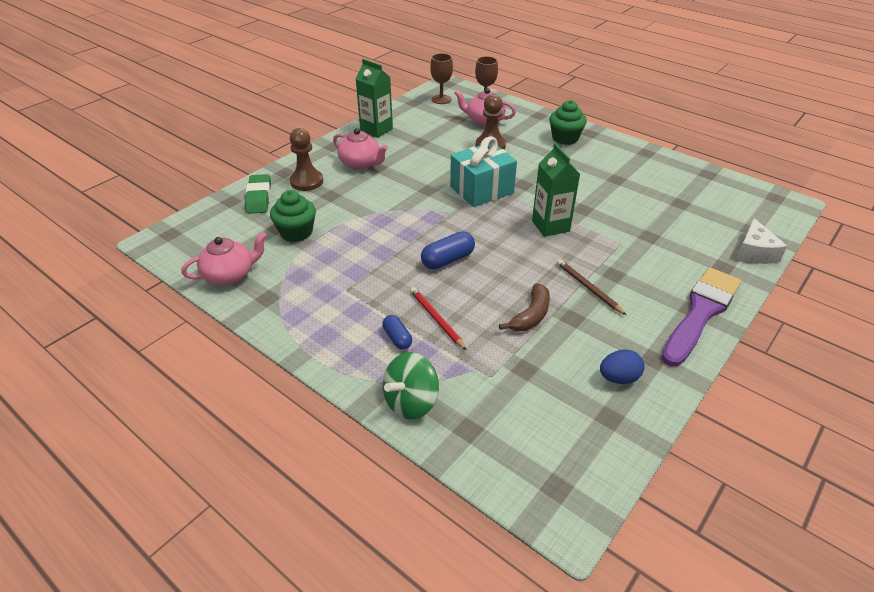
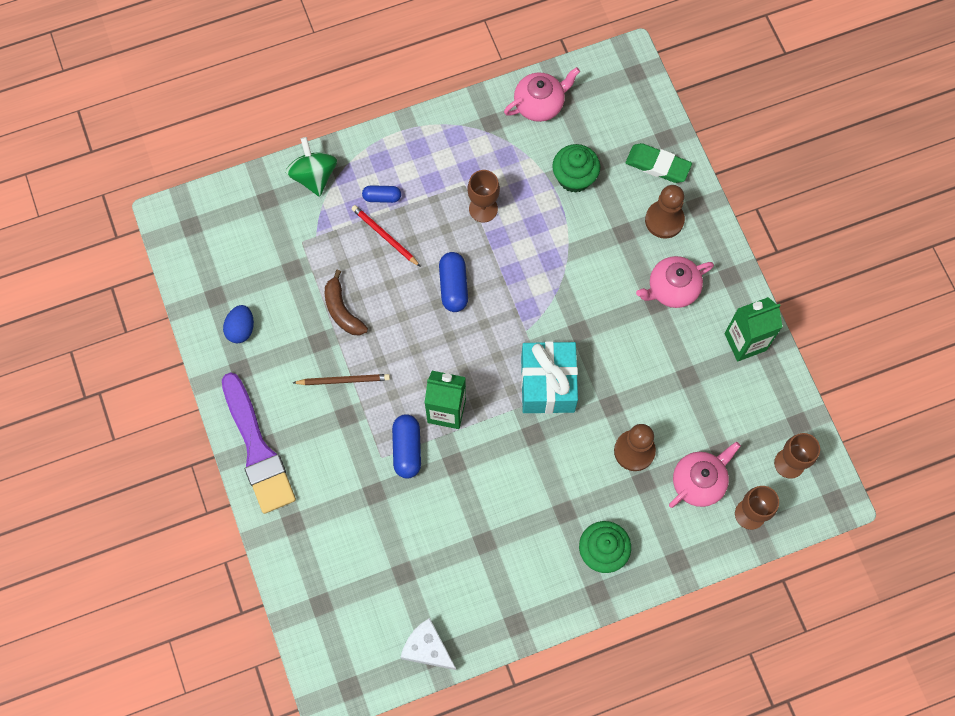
camera: 120 degrees right, 30 degrees up
pink teapot [181,232,267,285] -> pink teapot turned 120 degrees counterclockwise [504,67,580,122]
red pencil [410,287,466,350] -> red pencil turned 135 degrees counterclockwise [351,205,421,267]
white cheese [737,218,787,264] -> white cheese moved to [401,618,456,670]
none -> blue capsule [392,414,421,479]
none -> brown goblet [468,170,500,222]

